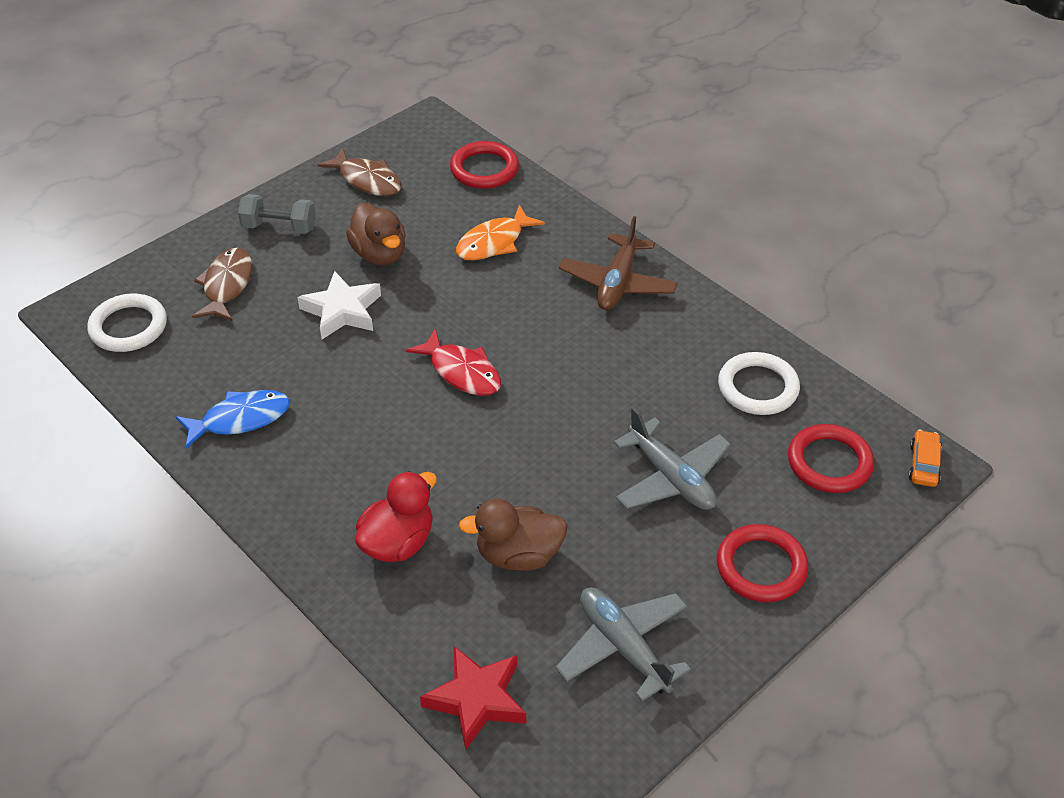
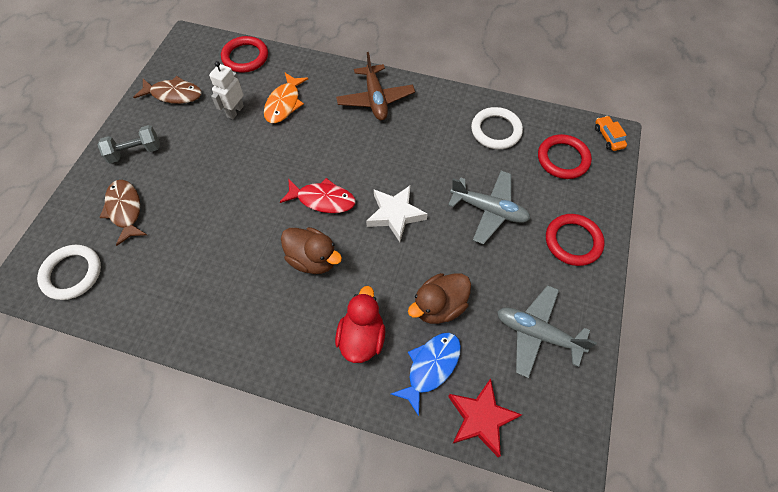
camera: 30 degrees left, 15 degrees up
blue fish [176,390,290,449] -> blue fish moved to [391,332,461,416]
white star [297,271,381,339] -> white star moved to [366,186,428,242]
brown duck [346,203,406,265] -> brown duck moved to [281,227,342,274]
none -> white robot [209,61,244,119]

